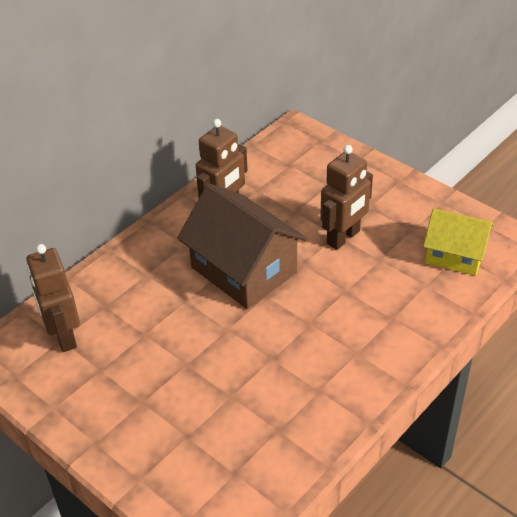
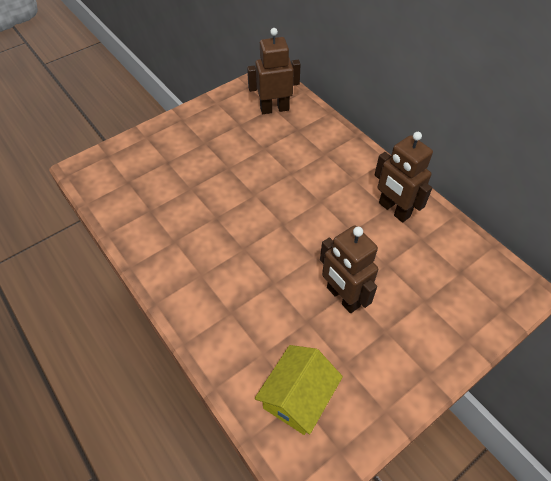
camera: 100 degrees right, 10 degrees up
brown house [177,184,308,309] -> none

